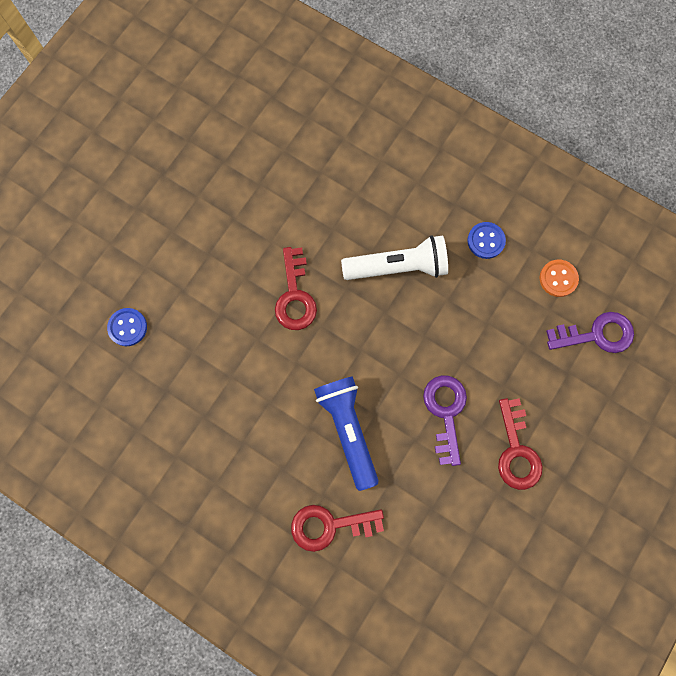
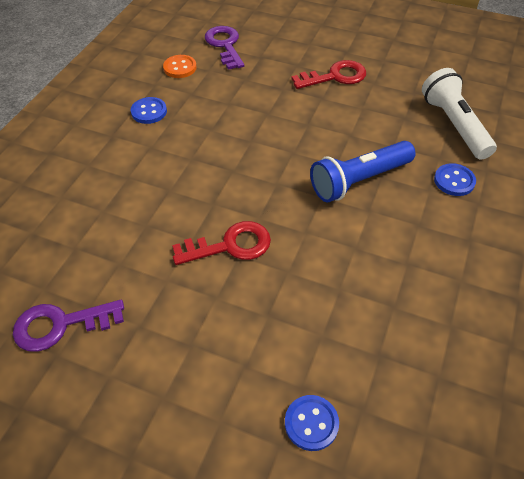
camera: 100 degrees left, 25 degrees down
red key [291,505,384,552] -> blue button [434,163,476,196]
white flashlight [341,235,448,280] -> white flashlight moved to [422,68,497,160]
purple key [423,375,467,466] -> purple key moved to [13,300,124,352]

